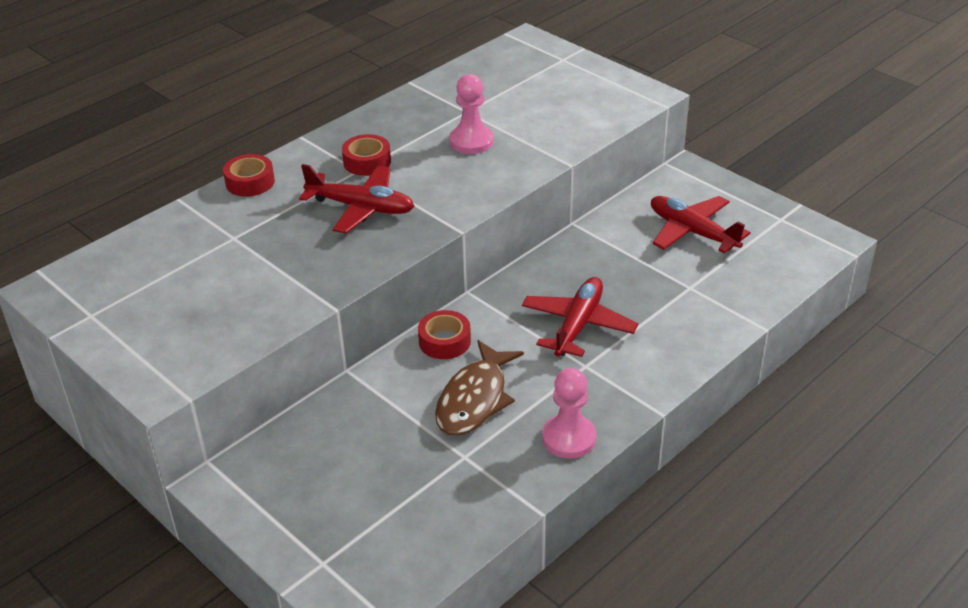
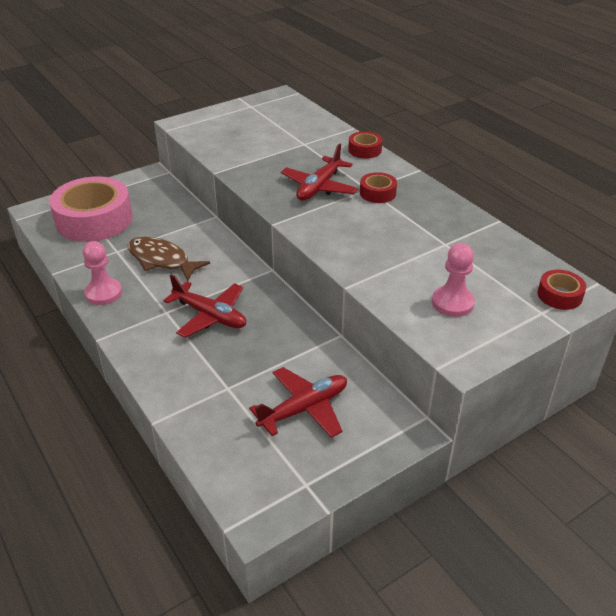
camera: 100 degrees right, 0 degrees up
red tape [418,310,471,359] -> red tape moved to [537,270,586,310]
pink pawn [449,74,494,154] -> pink pawn moved to [432,243,475,317]
none -> pink tape [49,176,133,242]

